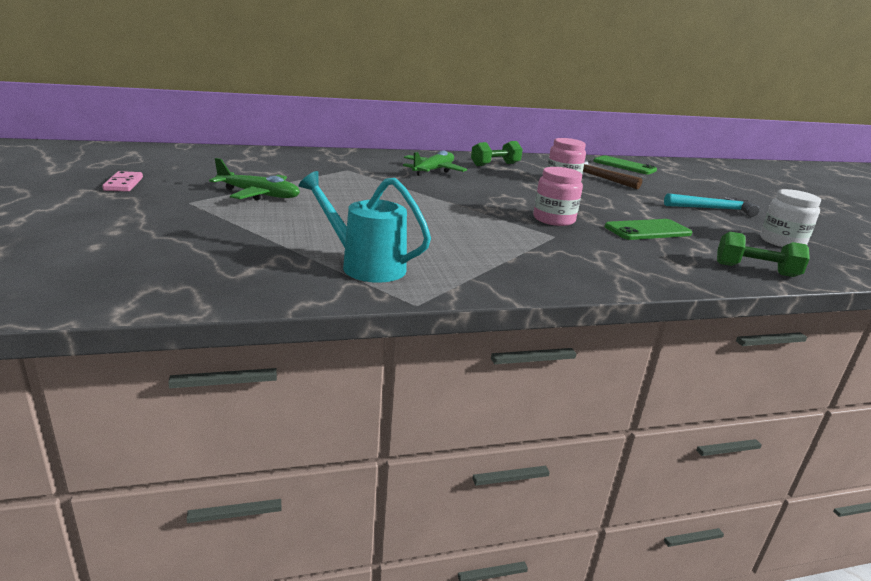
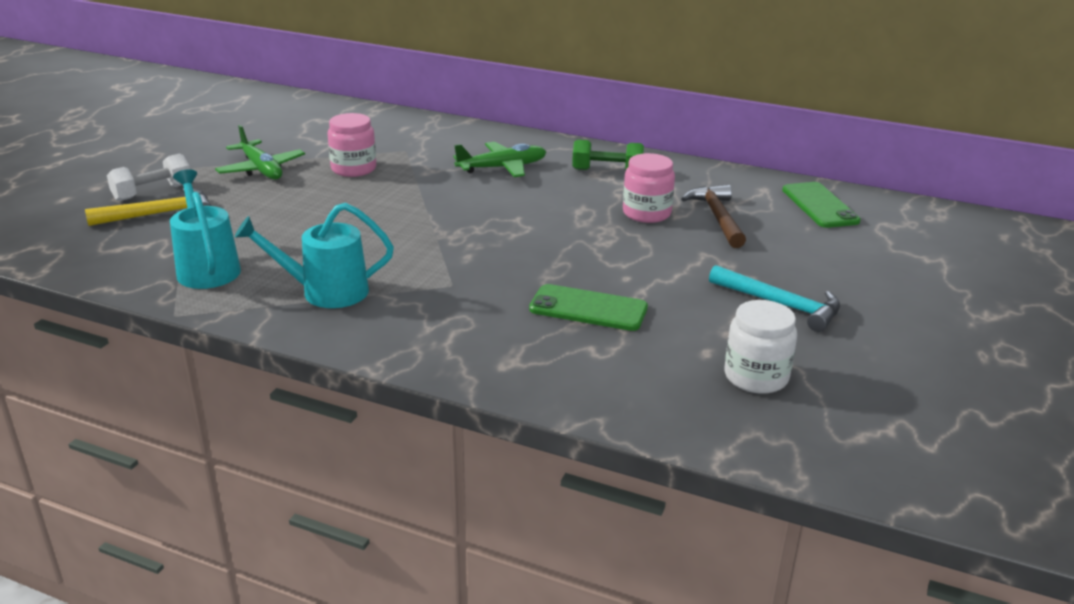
camera: 40 degrees right, 5 degrees up
pink domino [102,171,143,192] -> none
pink jar [533,167,583,226] -> pink jar moved to [328,113,376,177]
green dumbbell [717,232,810,277] -> none
none -> yellow hammer [85,188,212,226]
none -> white dumbbell [107,153,190,201]
none -> turquoise watering can [235,203,394,308]

